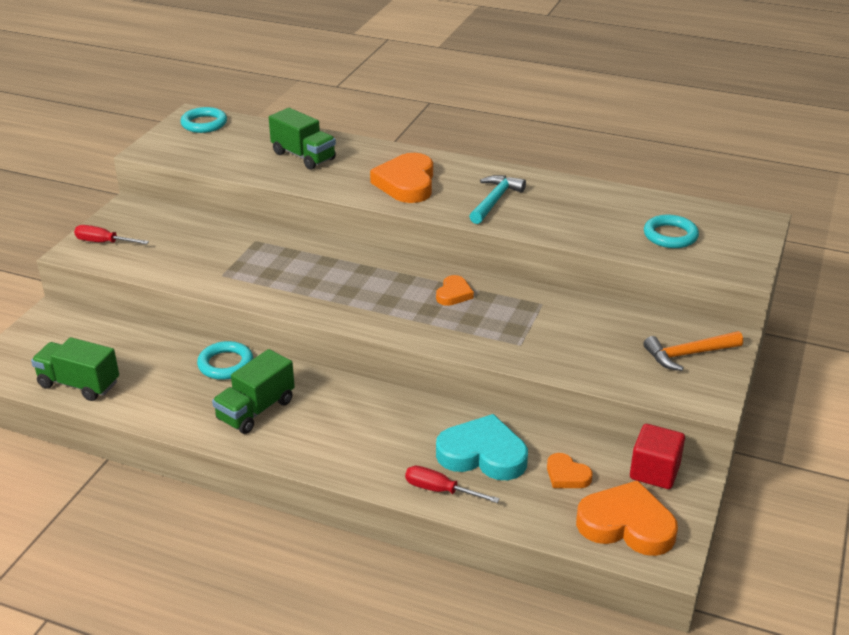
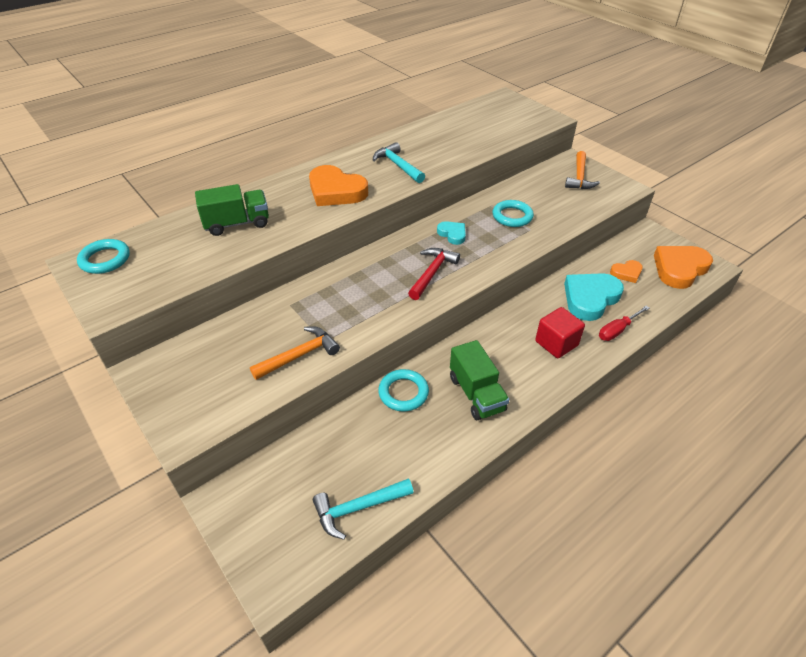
camera: 60 degrees left, 10 degrees up
green truck [31,337,119,401] -> turquoise hammer [313,478,414,540]
red screwdriver [74,225,149,244] -> none
orange heart [436,275,474,306] -> turquoise heart [437,221,466,245]
red cube [630,424,685,489] -> red cube moved to [535,307,585,358]
turquoise ring [644,215,699,248] -> turquoise ring moved to [493,200,534,227]
none -> orange hammer [250,326,340,380]
none -> red hammer [408,248,460,300]

